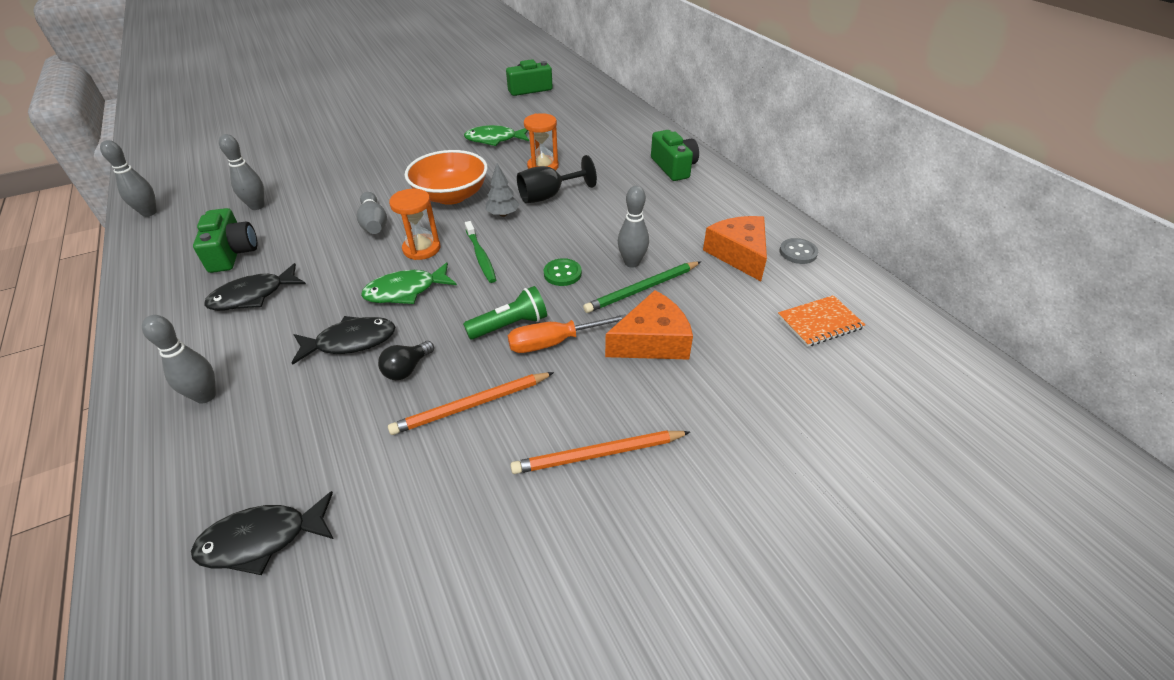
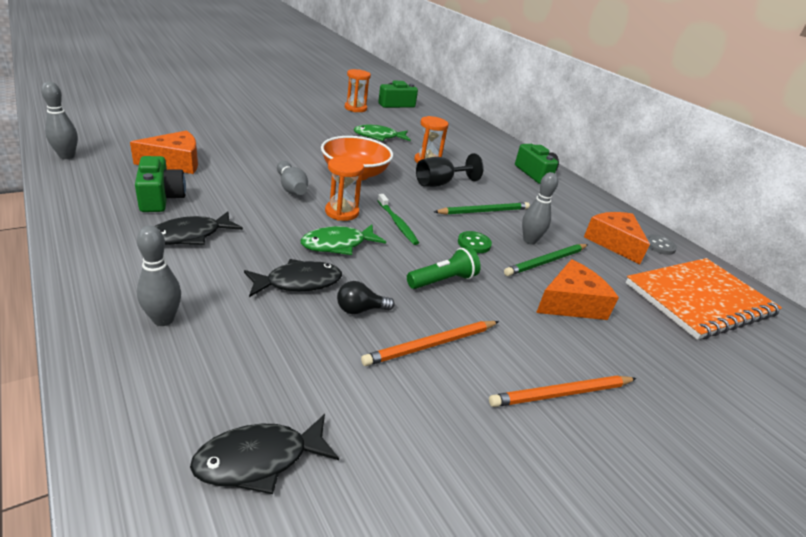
camera: 10 degrees left, 10 degrees down
grey bowling pin [219,134,264,210] -> orange cheese [130,130,198,174]
black light bulb [378,341,434,380] -> black light bulb turned 45 degrees clockwise [337,281,395,314]
grey tree [486,163,520,217] -> none
orange screwdriver [508,314,626,353] -> none
orange notebook [778,295,865,347] -> orange notebook [625,258,782,340], size x2.14
none -> orange hourglass [345,69,371,112]
none -> green pencil [434,202,530,215]

